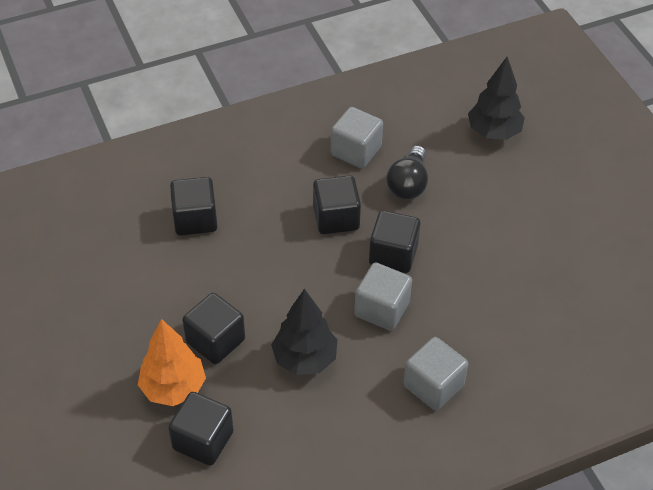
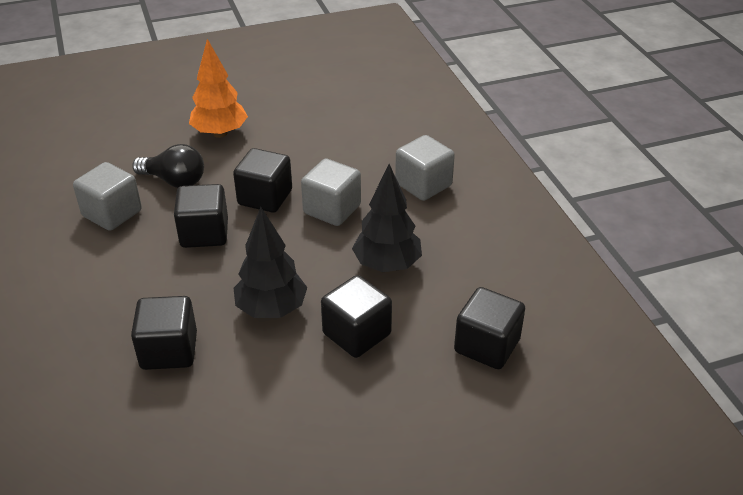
camera: 85 degrees left, 10 degrees down
orange tree [138,319,206,406] -> orange tree moved to [189,39,248,138]
black tree [468,57,525,140] -> black tree moved to [234,207,307,318]

